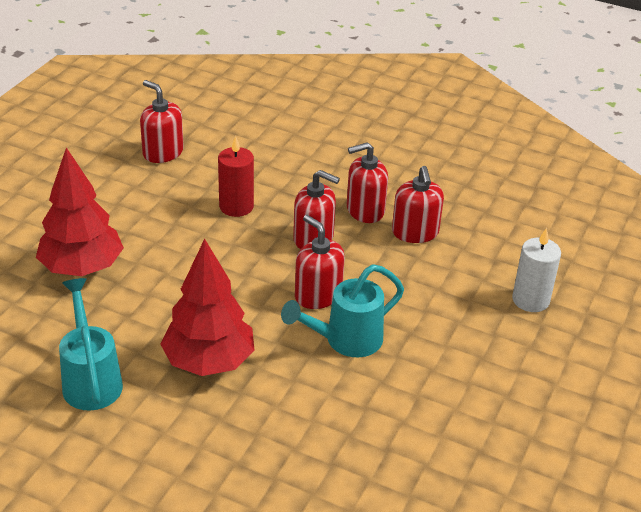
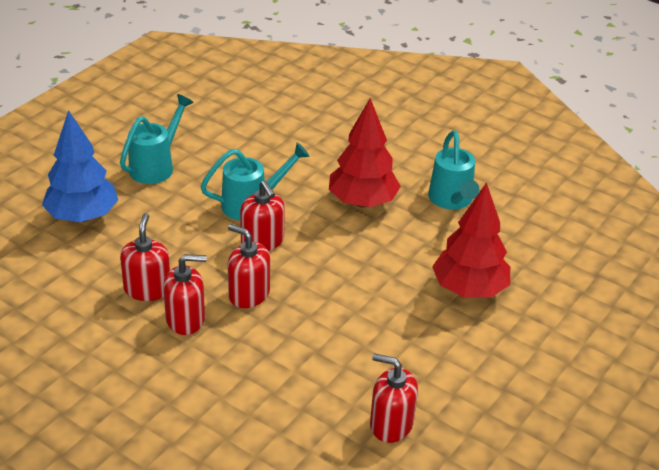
camera: 170 degrees left, 0 degrees up
red soap dispenser [140,80,184,163] -> red soap dispenser turned 150 degrees clockwise [370,353,418,443]
red candle [218,136,254,217] -> none
white candle [512,228,561,312] -> blue tree [42,110,118,222]
none -> turquoise watering can [120,94,194,184]

